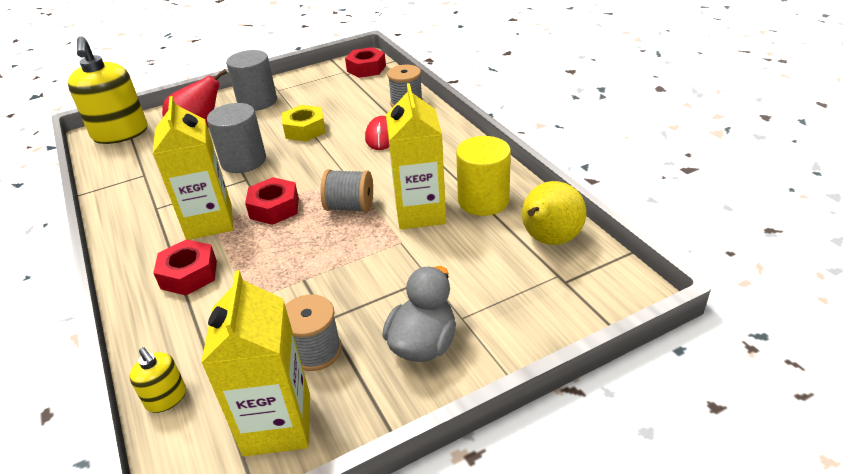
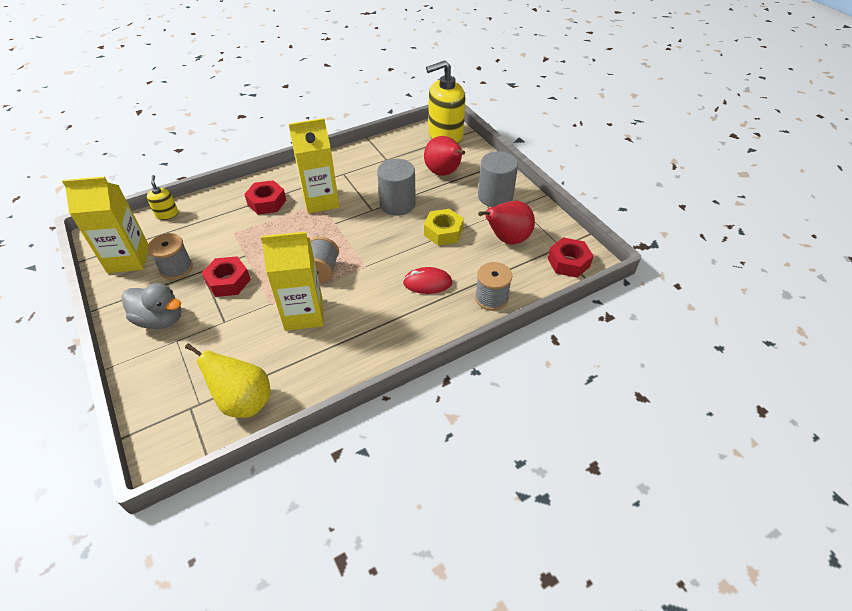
camera: 85 degrees right, 10 degrees up
yellow soap dispenser [130,347,186,413] -> yellow soap dispenser turned 120 degrees clockwise [147,175,178,220]
red nut [245,177,299,225] -> red nut moved to [202,256,251,297]
yellow cylinder [456,136,511,216] -> none
none -> red pear [478,201,535,244]

